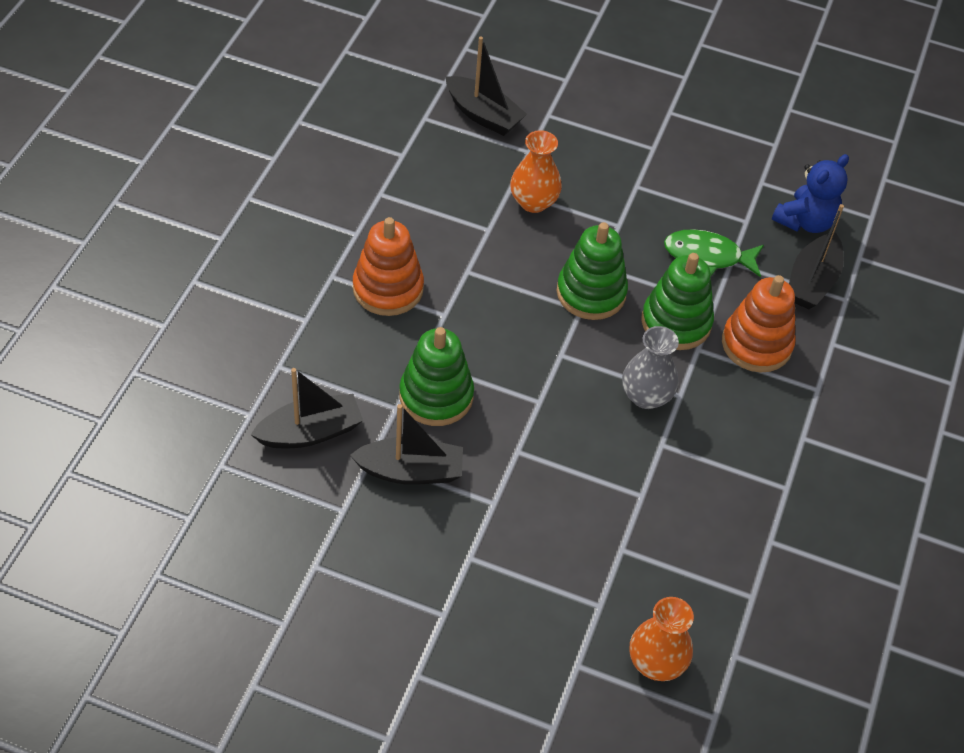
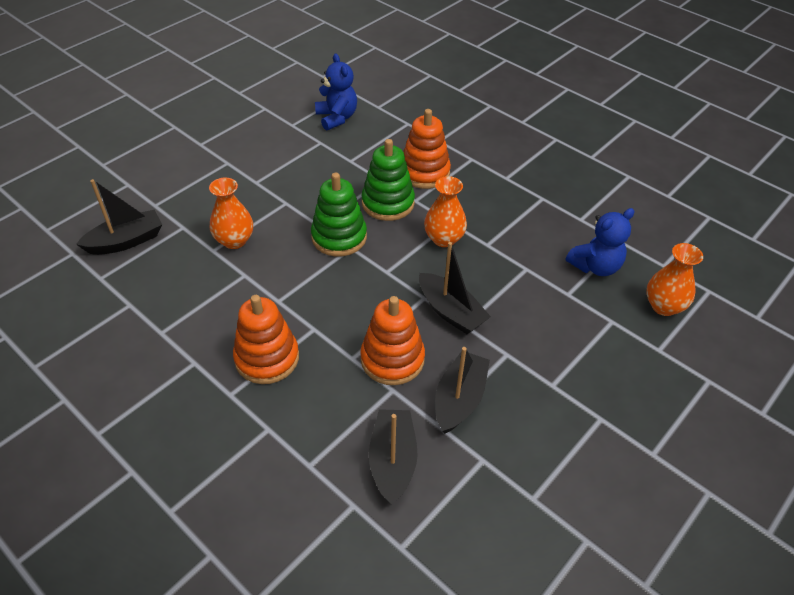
camera: 65 degrees left, 5 degrees down
green stacking toy [399,327,474,426] -> orange stacking toy [360,296,425,385]
grey vase [622,326,679,409] -> orange vase [424,176,467,247]
green fish [664,229,764,277] -> none
black boat [789,204,844,309] -> black boat moved to [419,242,491,334]
none -> blue teddy bear [566,208,635,276]

